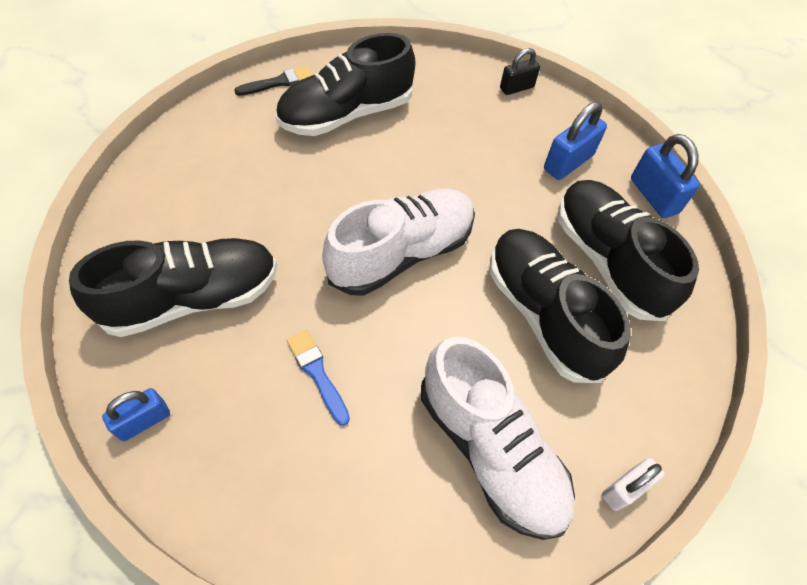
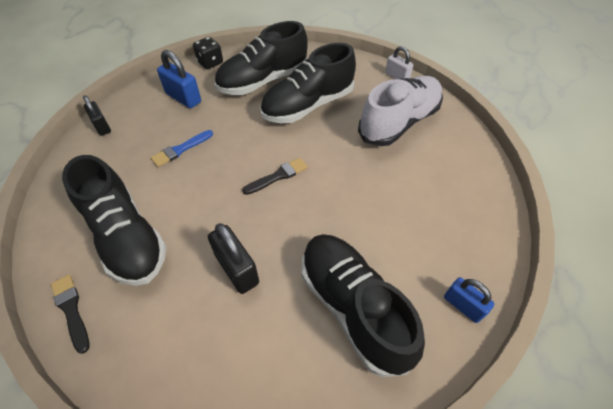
camera: 95 degrees left, 5 degrees down
blue brush [287,330,350,426] -> blue brush moved to [151,130,213,167]
white shoe [322,189,475,296] -> black brush [242,158,308,195]
blue padlock [631,134,700,218] -> black dice [193,37,223,69]
none -> black padlock [208,223,259,294]

